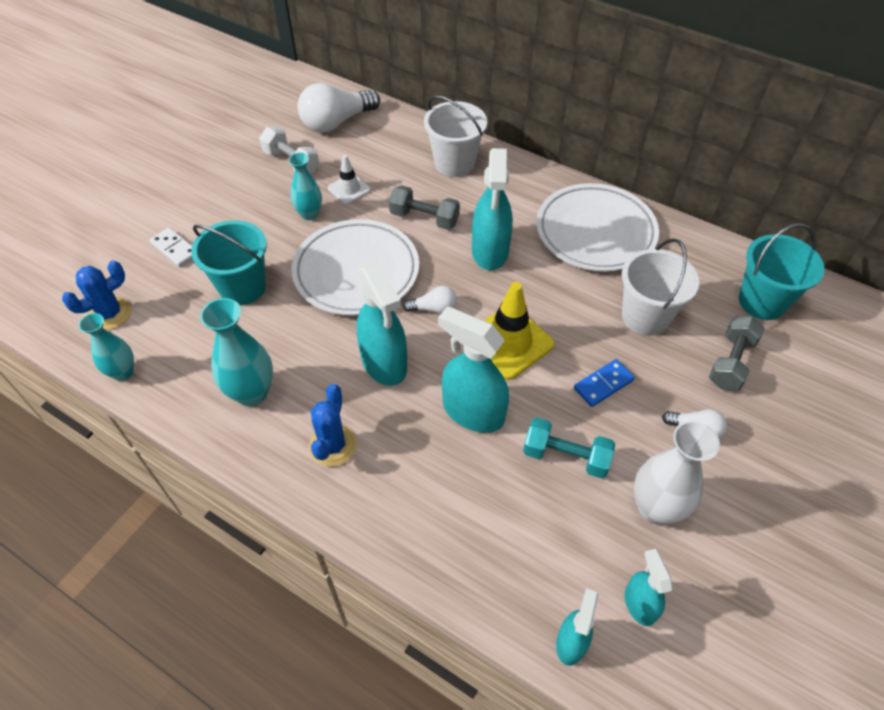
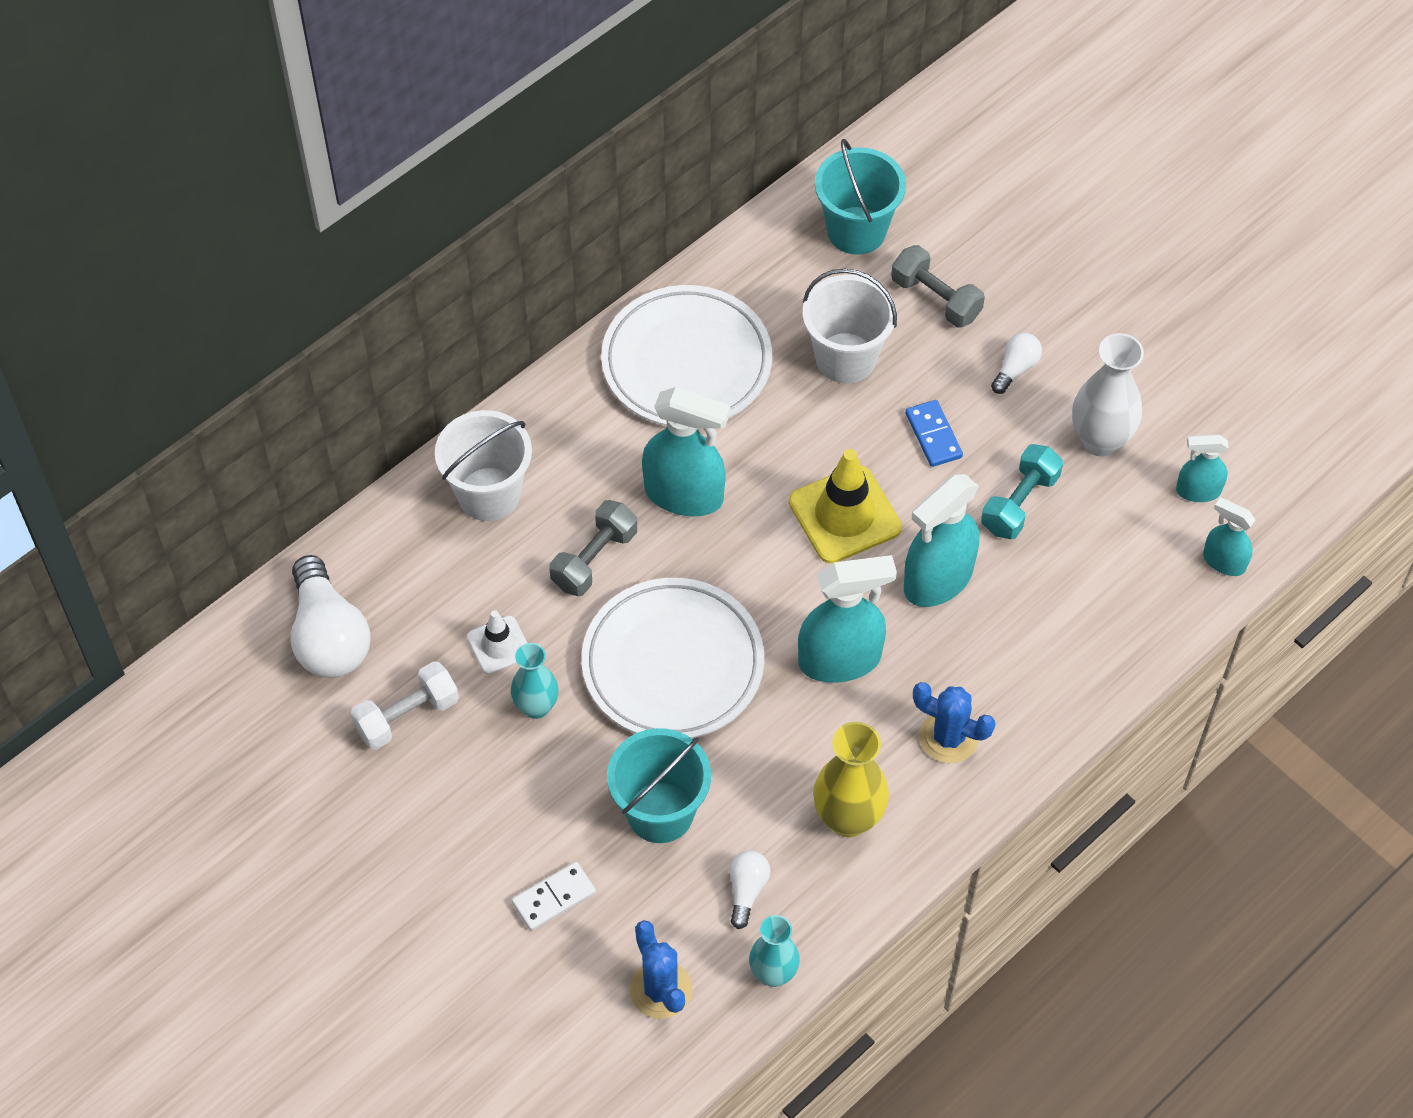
camera: 75 degrees left, 5 degrees up
turquoise vase [200,298,273,407] -> yellow vase [813,722,889,837]
white light bulb [403,285,457,314] -> white light bulb moved to [729,850,771,929]

